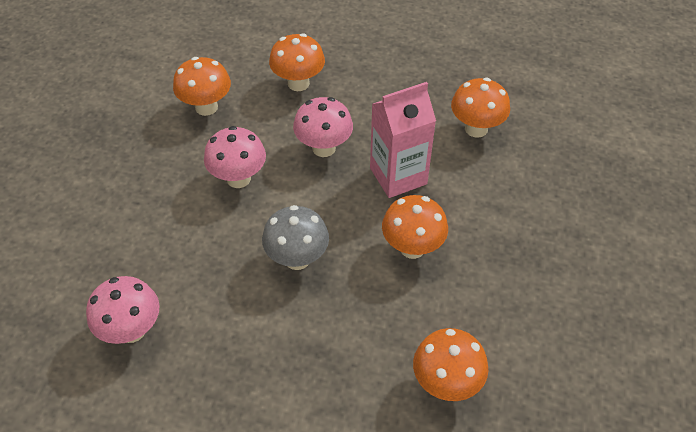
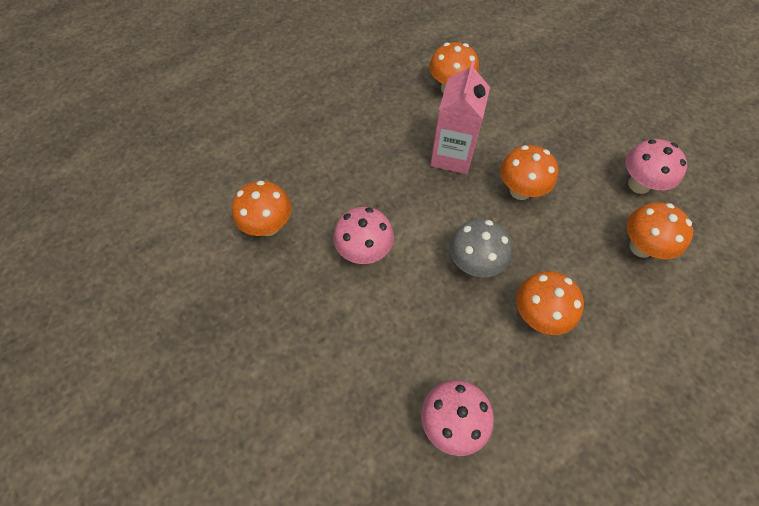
camera: 50 degrees left, 10 degrees up
orange mushroom [269,33,325,91] -> orange mushroom moved to [516,271,584,335]
pink mushroom [293,97,353,157] -> pink mushroom moved to [625,139,687,194]

